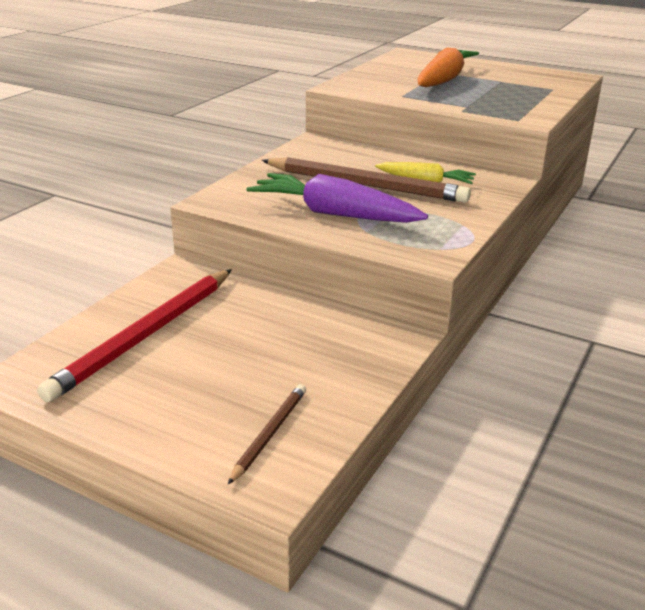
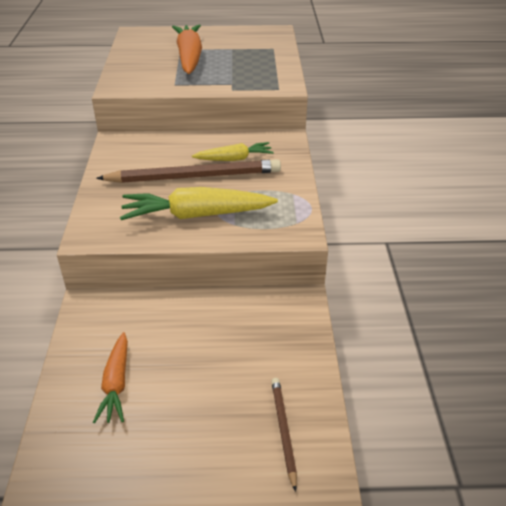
camera: 30 degrees left, 10 degrees up
red pencil [37,269,232,402] -> orange carrot [93,332,128,423]
purple carrot [247,173,428,223] -> yellow carrot [120,187,278,220]

